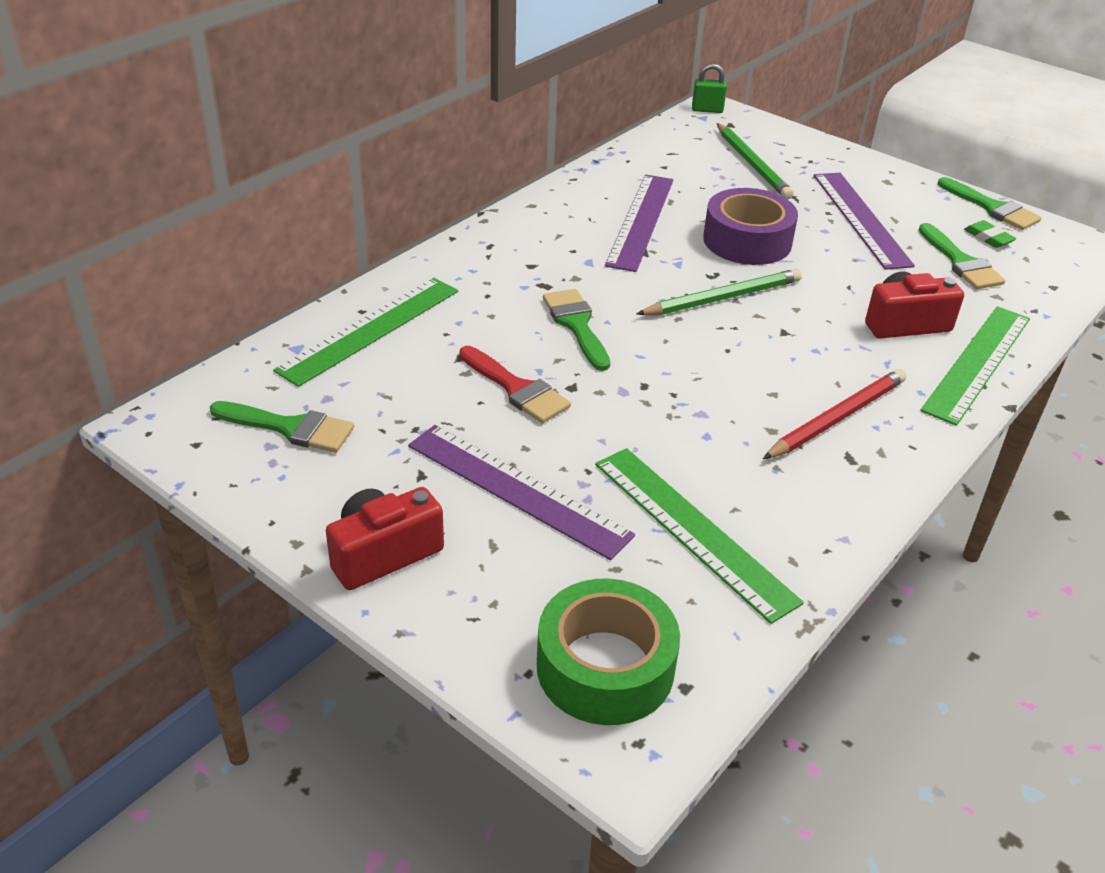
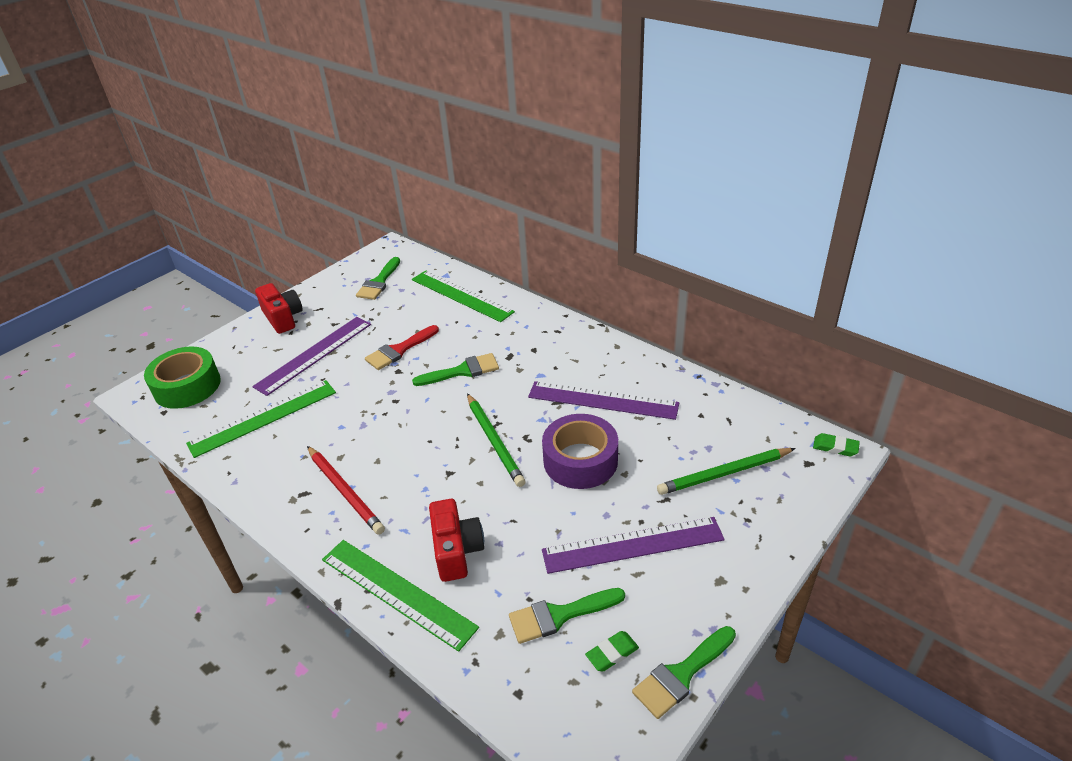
camera: 95 degrees right, 0 degrees up
green padlock [692,63,727,113] -> green eraser [813,433,860,456]

